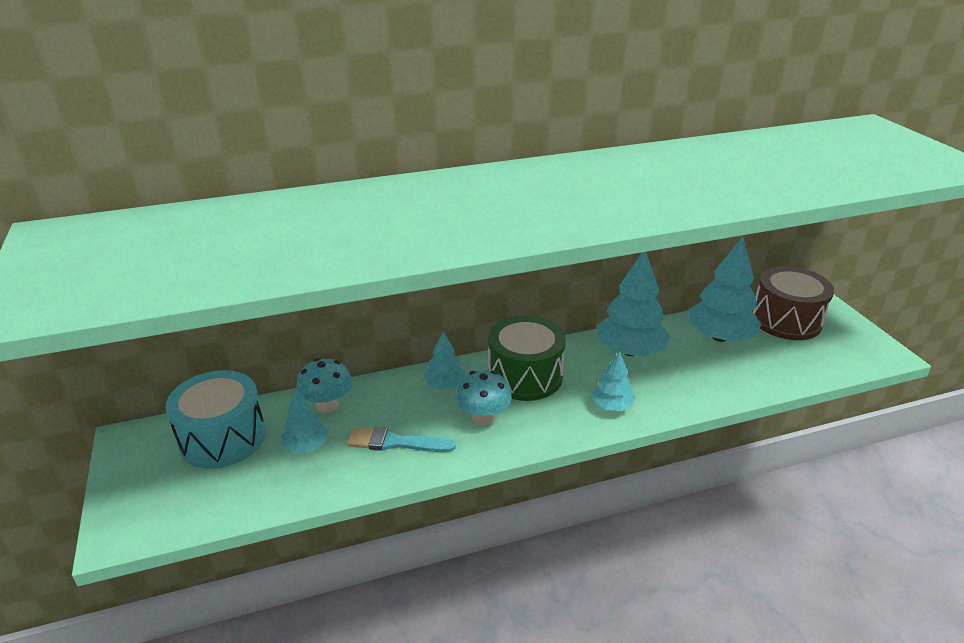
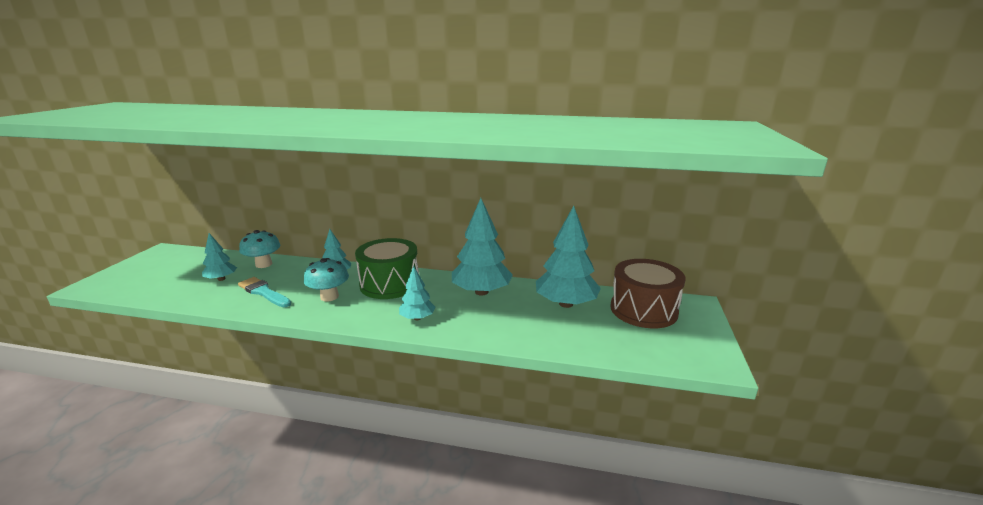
camera: 30 degrees right, 10 degrees down
turquoise drum [166,370,266,469] -> none

